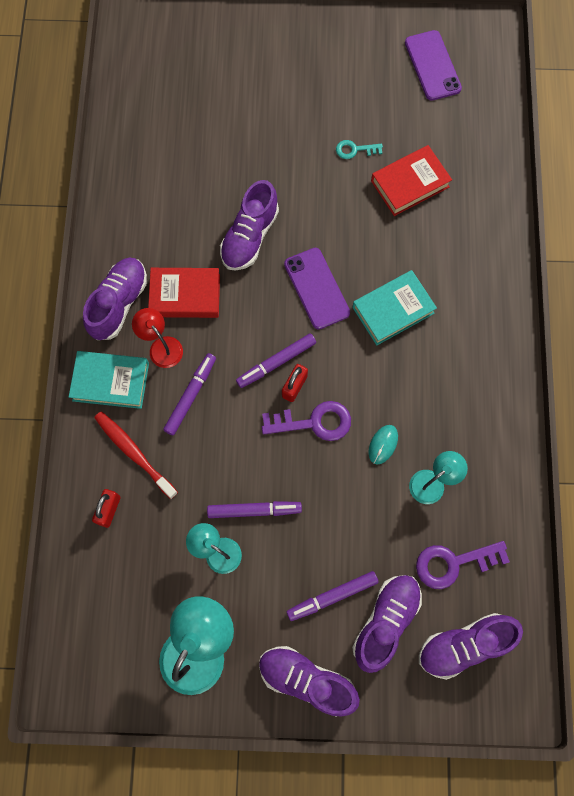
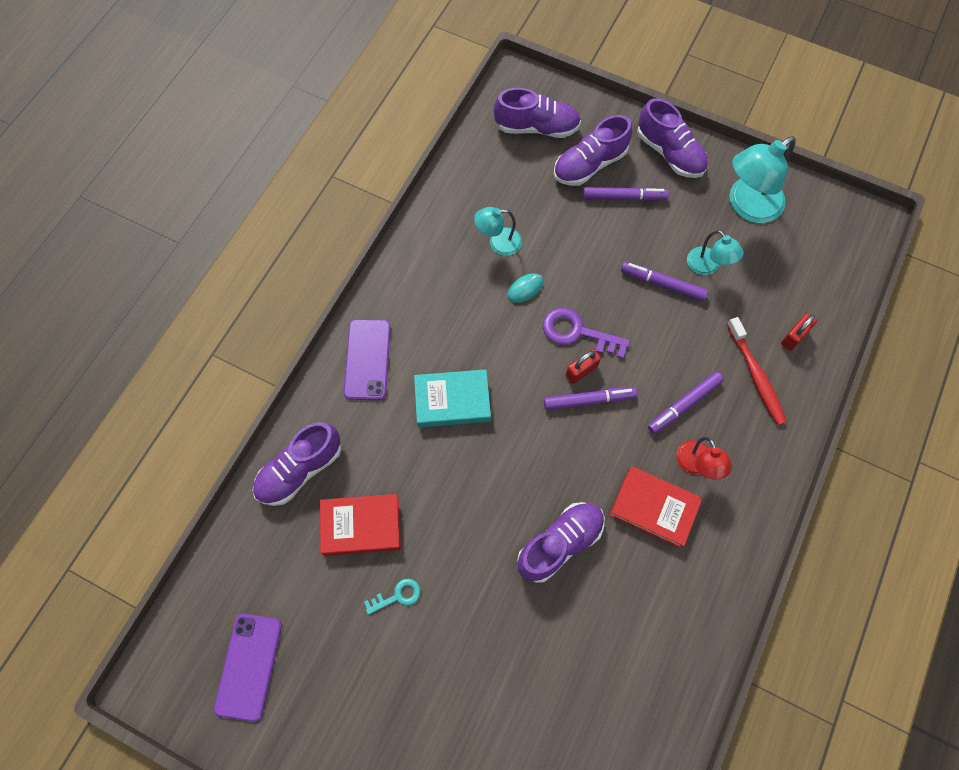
camera: 155 degrees left, 5 degrees down
turquoise book [69,351,149,409] -> none
purple shoe [83,257,147,340] -> purple shoe moved to [253,422,341,506]
purple phone [284,248,350,329] -> purple phone moved to [344,319,391,400]
turquoise key [336,140,383,159] -> turquoise key turned 45 degrees counterclockwise [364,578,421,615]
purple key [416,541,510,589] -> none

